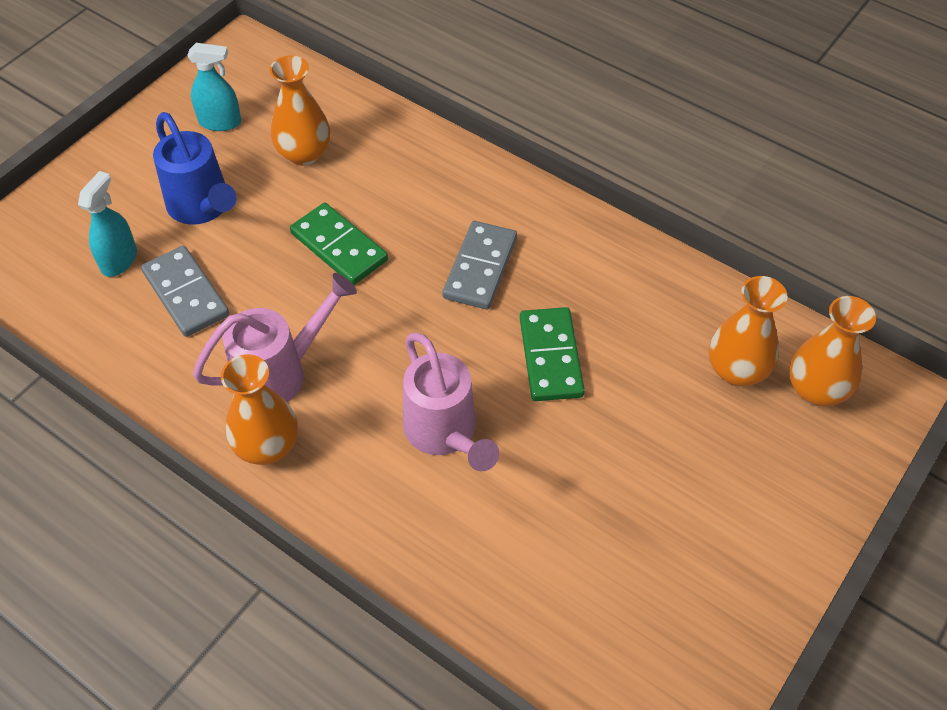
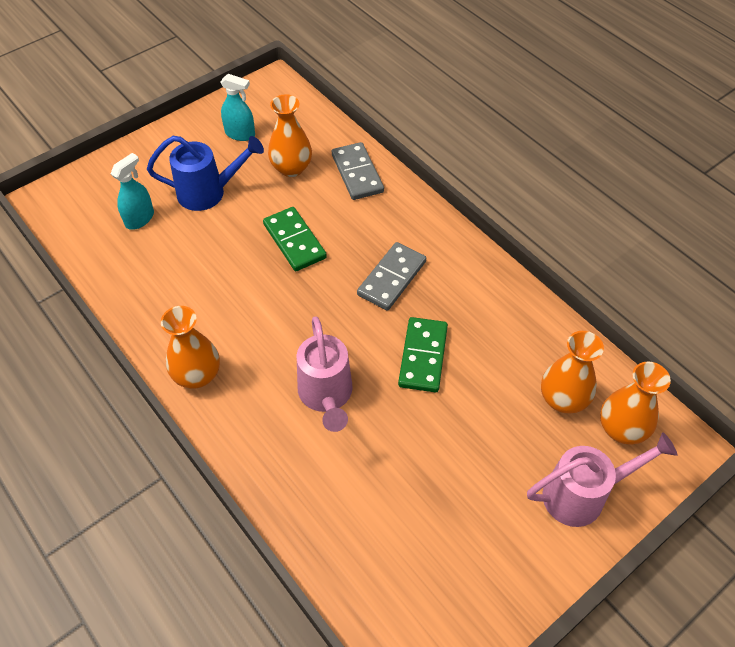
camera: 15 degrees right, 0 degrees up
grey domino [141,246,229,337] -> grey domino moved to [332,142,384,200]
blue watering can [153,112,237,225] -> blue watering can turned 75 degrees counterclockwise [147,136,264,211]
pink watering can [193,273,357,402] -> pink watering can moved to [527,432,677,527]

